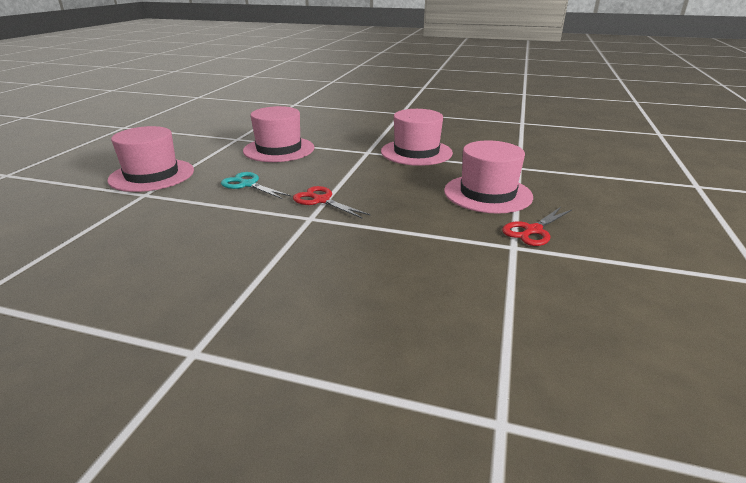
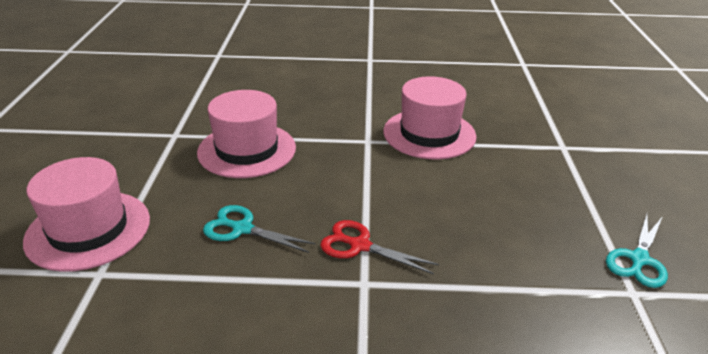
camera: 15 degrees left, 5 degrees up
pink hat [444,140,533,214] -> none
red scissors [502,207,572,246] -> turquoise scissors [606,214,668,288]

